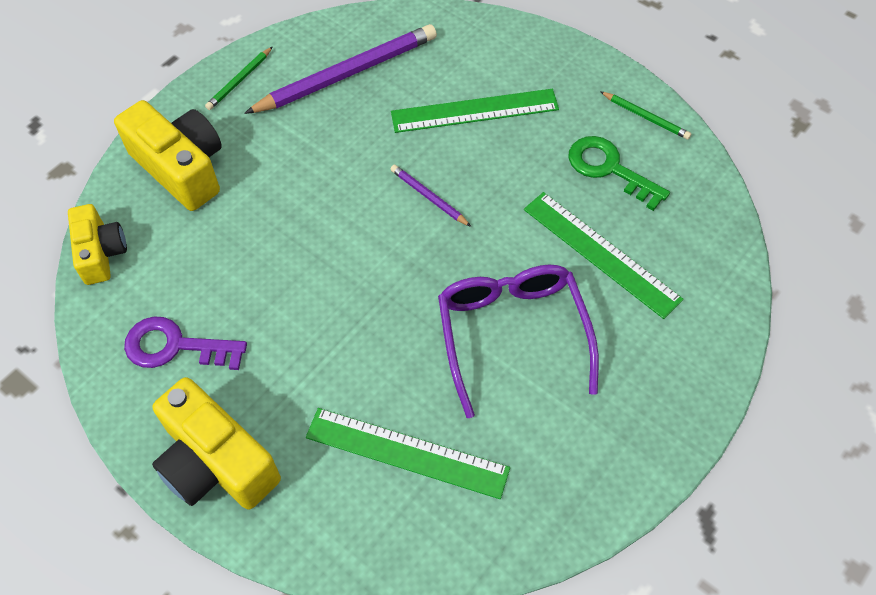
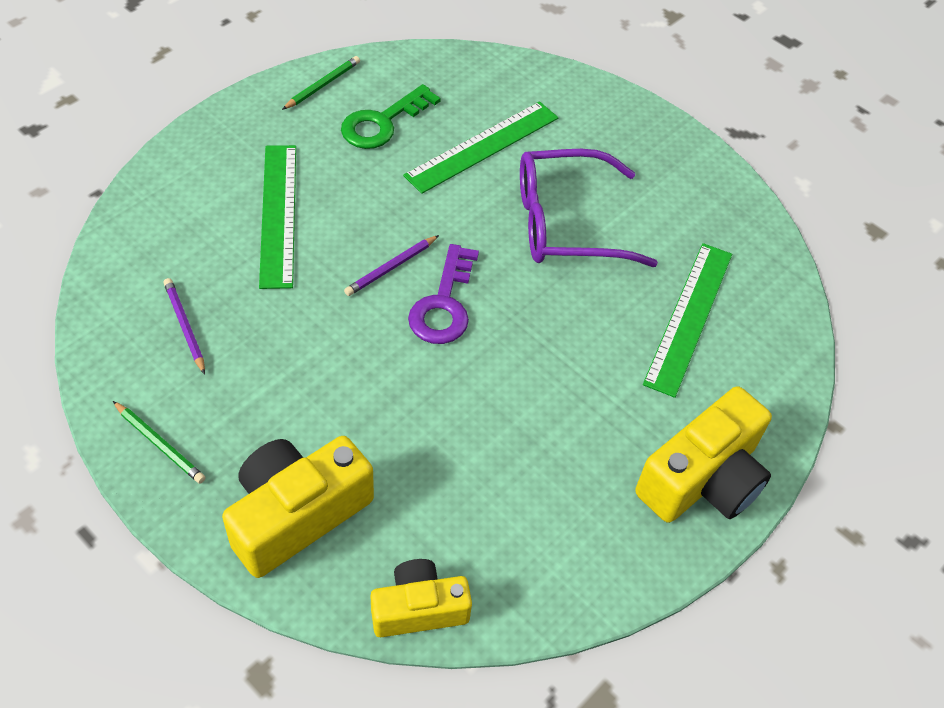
camera: 90 degrees left, 5 degrees down
purple key [124,317,247,370] -> purple key moved to [408,244,479,344]
purple pencil [244,24,437,114] -> purple pencil [164,278,205,374], size x0.46

